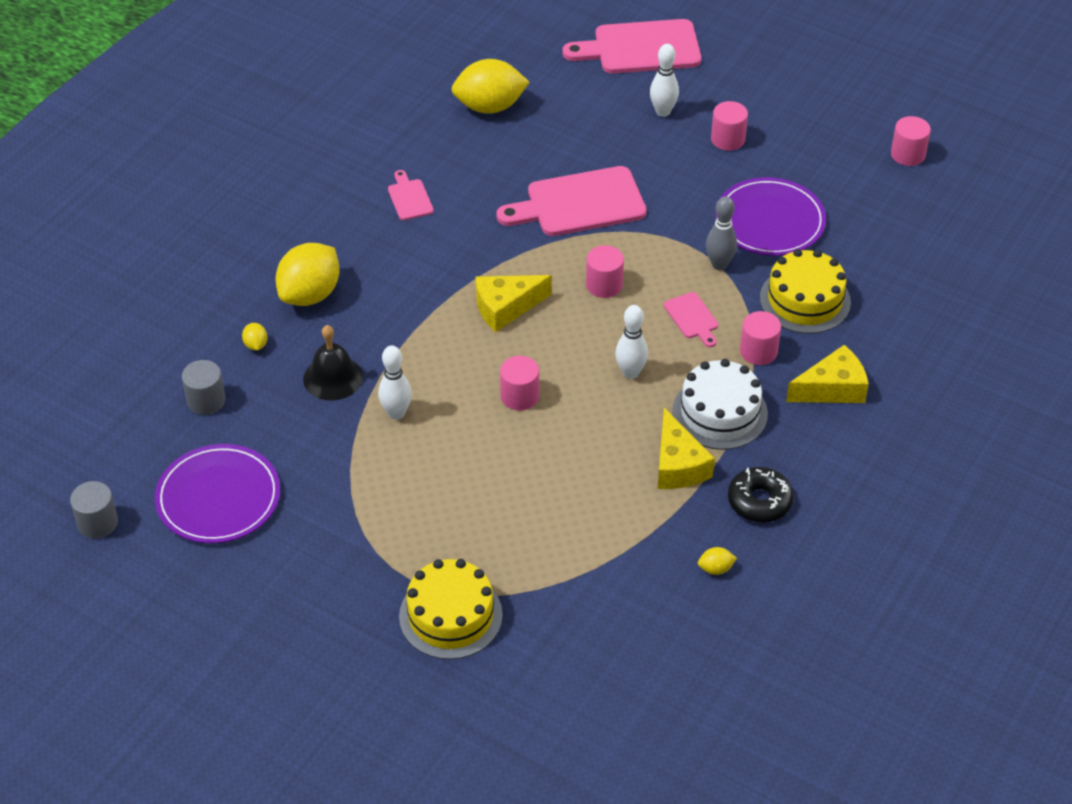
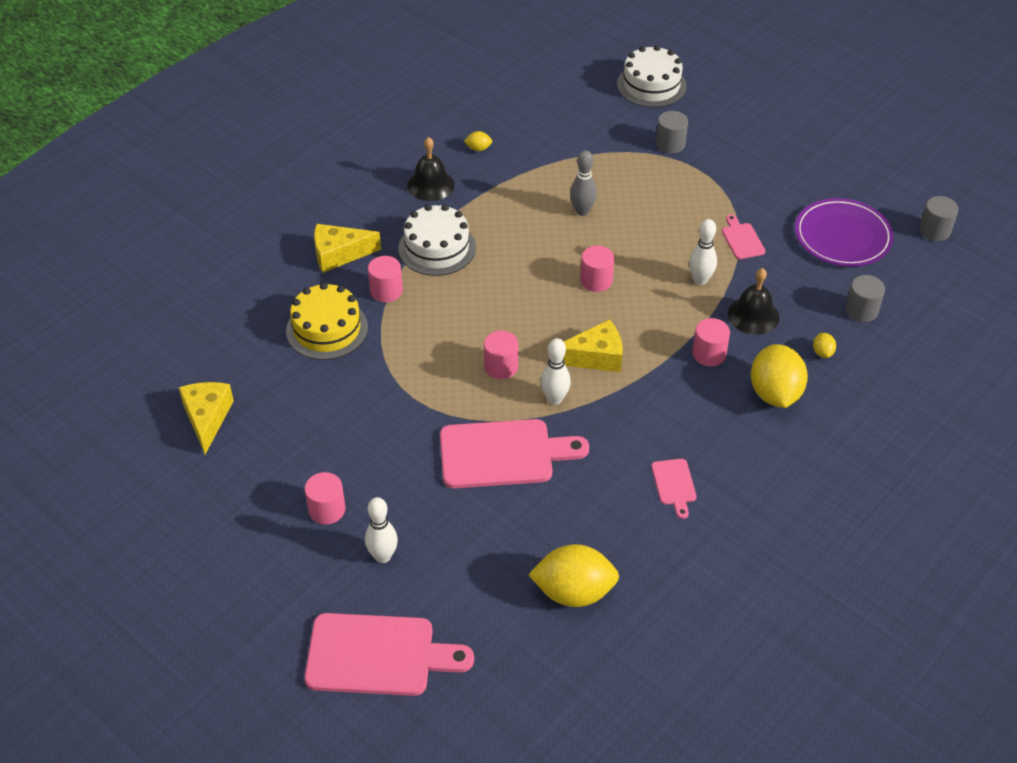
camera: 170 degrees left, 0 degrees up
yellow lemon [276,243,339,306] -> yellow lemon turned 45 degrees counterclockwise [751,344,808,408]
yellow cake [399,559,503,660] -> grey cylinder [656,111,688,153]
white bowling pin [615,305,648,379] -> white bowling pin moved to [541,338,571,405]
yellow cheese [658,408,715,489] -> yellow cheese moved to [178,382,234,454]
pink cutting board [664,292,718,347] -> pink cutting board moved to [722,214,765,259]
grey bowling pin [706,196,737,270] -> grey bowling pin moved to [570,150,597,216]
purple plate [715,177,826,256] -> none
black donut [728,467,794,523] -> black bell [407,137,455,201]
pink cylinder [891,116,931,166] -> pink cylinder moved to [692,318,730,366]
none -> white cake [617,45,687,108]

